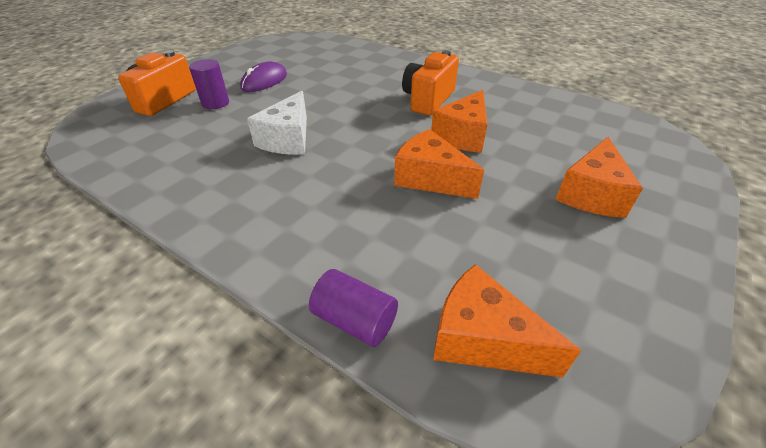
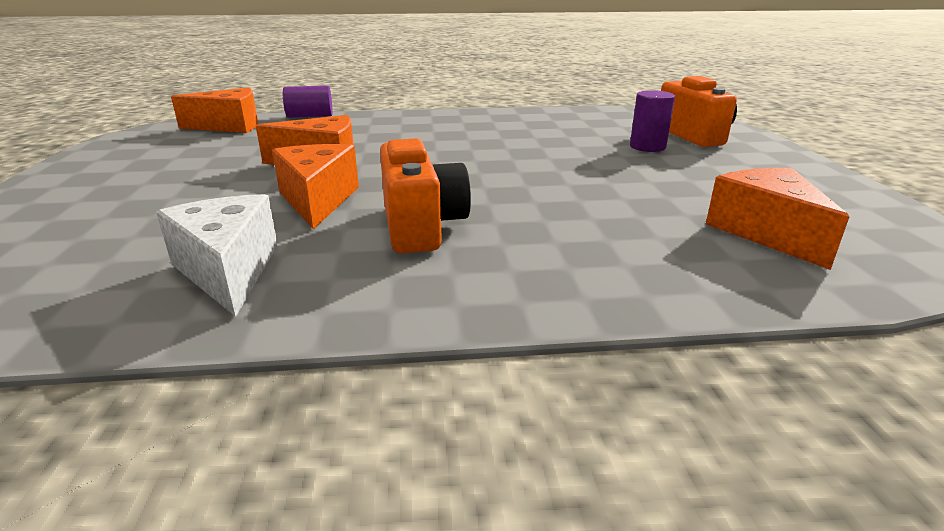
camera: 140 degrees right, 15 degrees down
purple mouse [240,62,287,92] -> none
white cheese [247,91,307,155] -> white cheese moved to [156,194,278,317]
orange cheese [555,137,643,218] -> orange cheese moved to [706,168,849,270]

